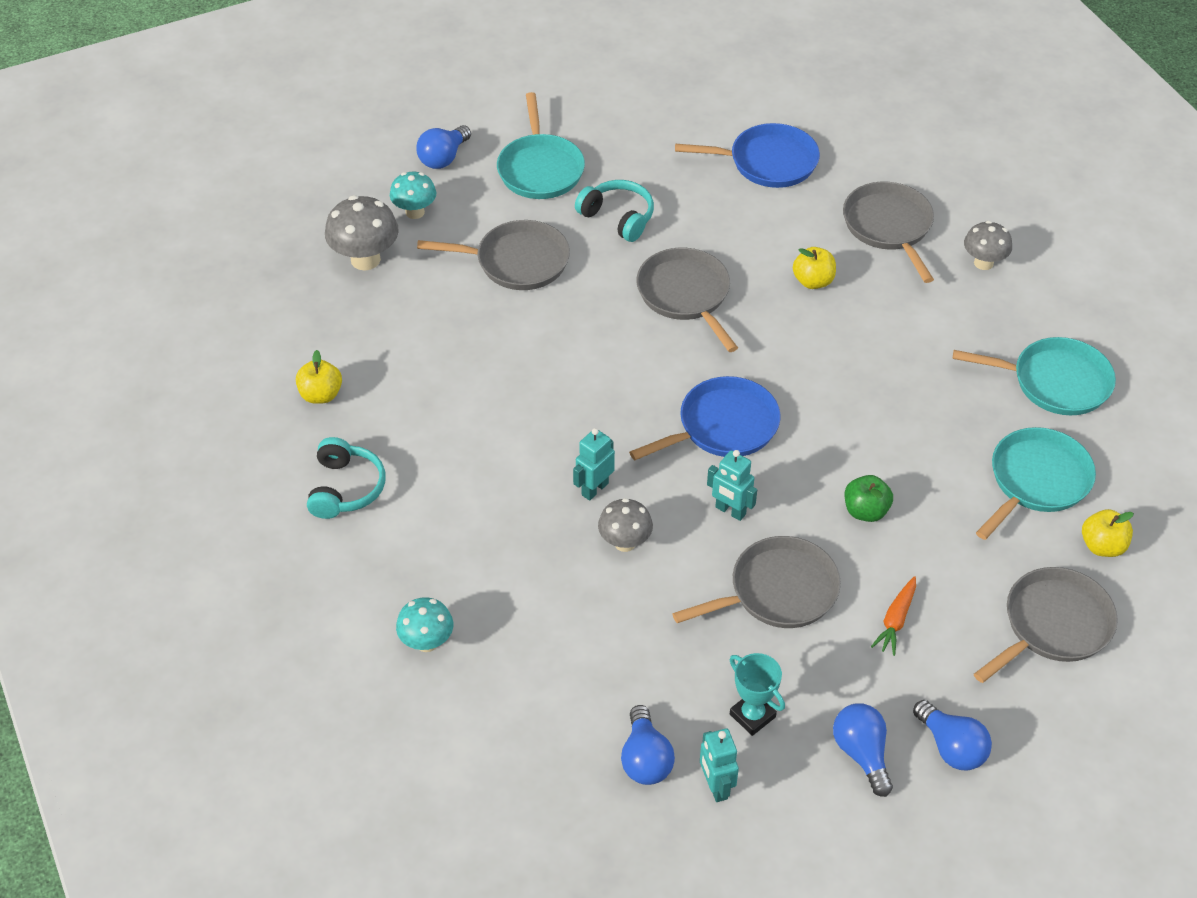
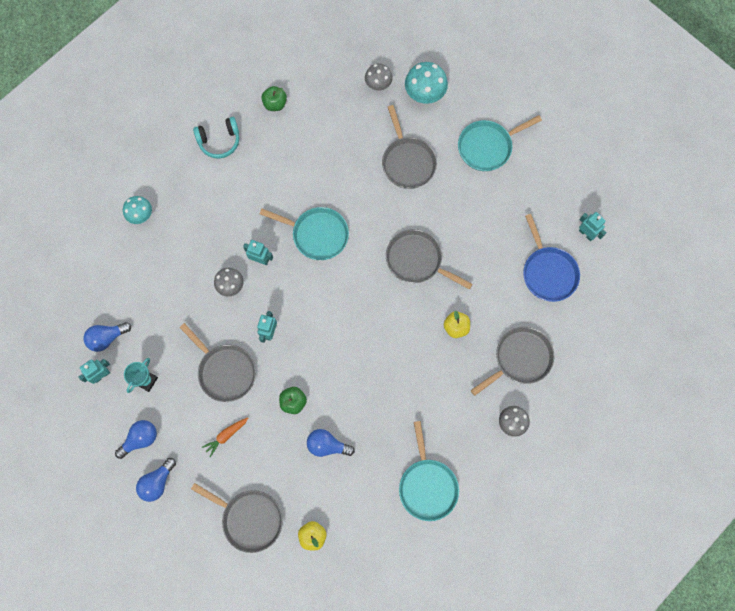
camera: 70 degrees right, 25 degrees up
yellow apple [296,350,342,404] -> green apple [261,86,287,111]
grey mushroom [325,195,399,271] -> grey mushroom [365,64,393,91], size x0.66
turquoise mushroom [390,172,436,219] -> turquoise mushroom [405,62,448,104], size x1.53
blue light bulb [416,125,471,169] -> blue light bulb moved to [307,429,355,457]
turquoise headphones [575,180,654,242] -> none
blue pan [629,376,780,460] -> none
grey pan [637,248,738,352] -> grey pan turned 105 degrees counterclockwise [386,229,473,290]
orange carrot [871,576,916,656] -> orange carrot turned 45 degrees counterclockwise [202,417,248,457]
turquoise pan [976,427,1096,540] -> turquoise pan moved to [260,207,349,260]
none -> turquoise robot [579,212,607,241]

